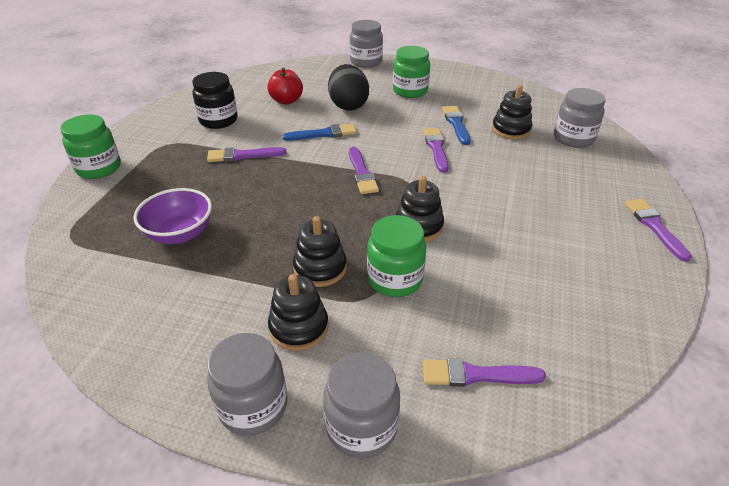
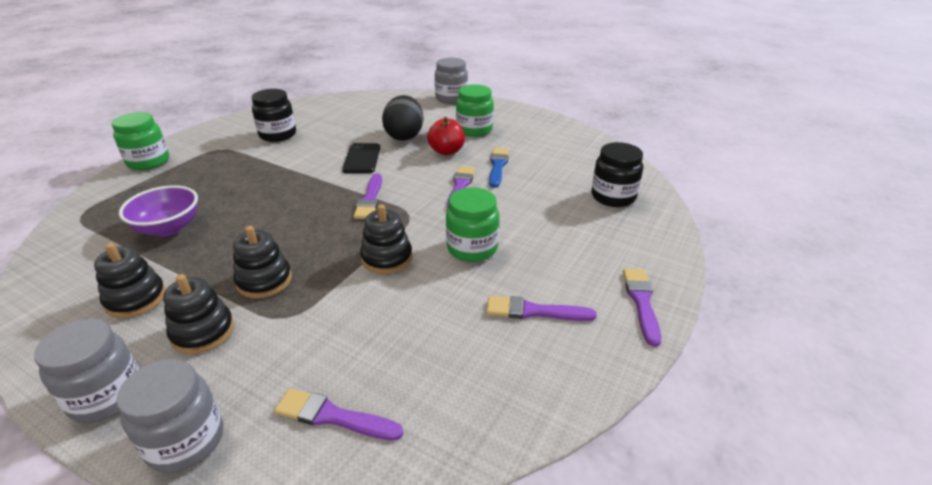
camera: 15 degrees right, 5 degrees down
purple brush [207,147,287,162] -> purple brush moved to [487,296,597,321]
red apple [267,68,303,105] -> red apple moved to [427,117,465,155]
blue brush [282,124,357,141] -> black phone [342,143,380,173]
green jar [367,215,426,297] -> green jar moved to [446,187,499,262]
black stacking toy [492,85,532,140] -> black stacking toy moved to [94,243,166,318]
grey jar [554,88,605,148] -> black jar [591,142,643,207]

